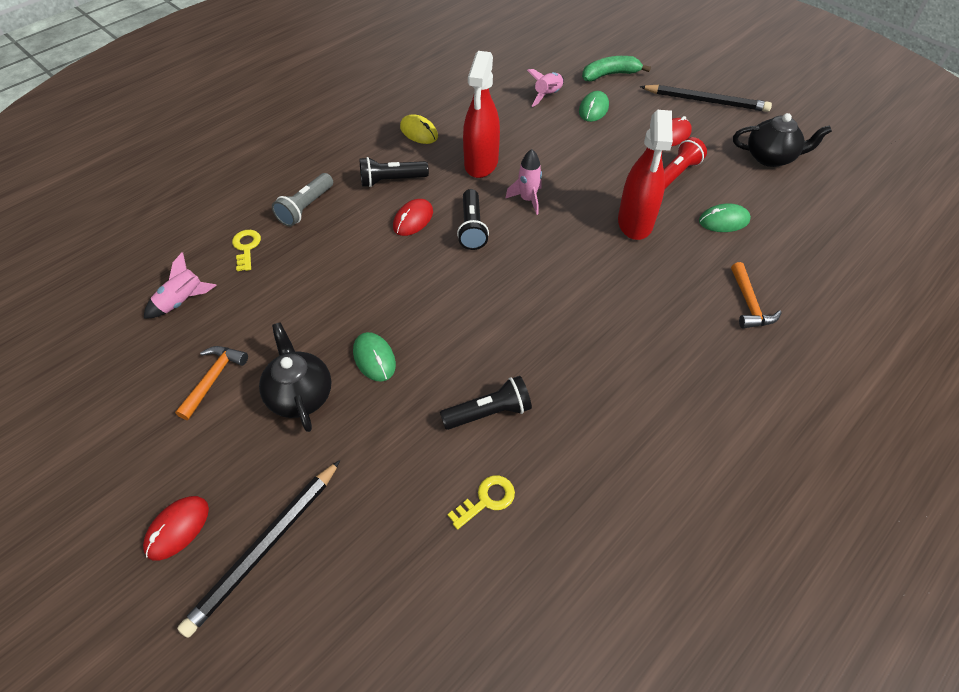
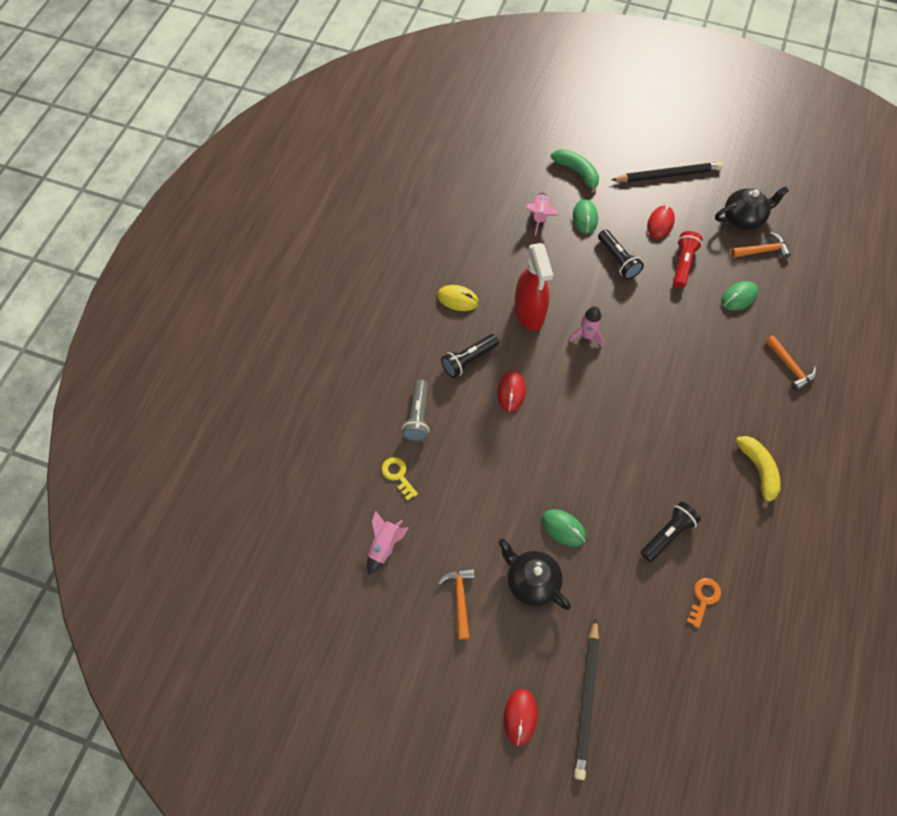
camera: 25 degrees left, 10 degrees up
yellow key [447,476,515,530] -> orange key [687,578,721,628]
black flashlight [457,189,489,250] -> black flashlight moved to [598,229,644,279]
green banana [582,56,651,82] -> green banana turned 90 degrees clockwise [551,149,599,195]
red spray bottle [618,110,673,240] -> none
none -> orange hammer [731,232,791,259]
none -> yellow banana [736,436,781,510]

